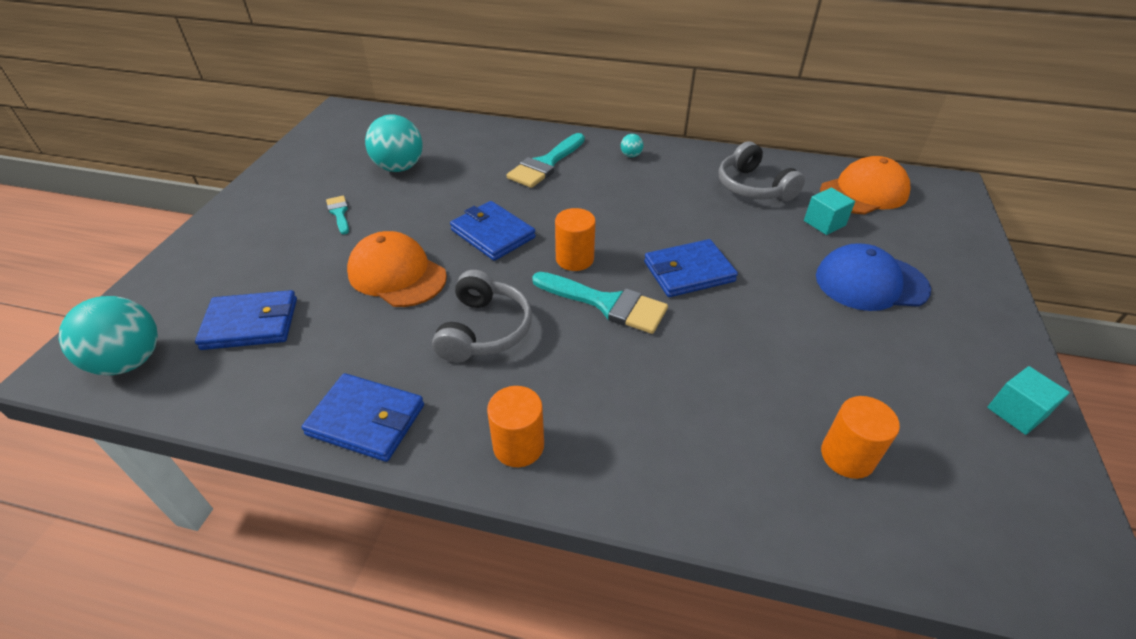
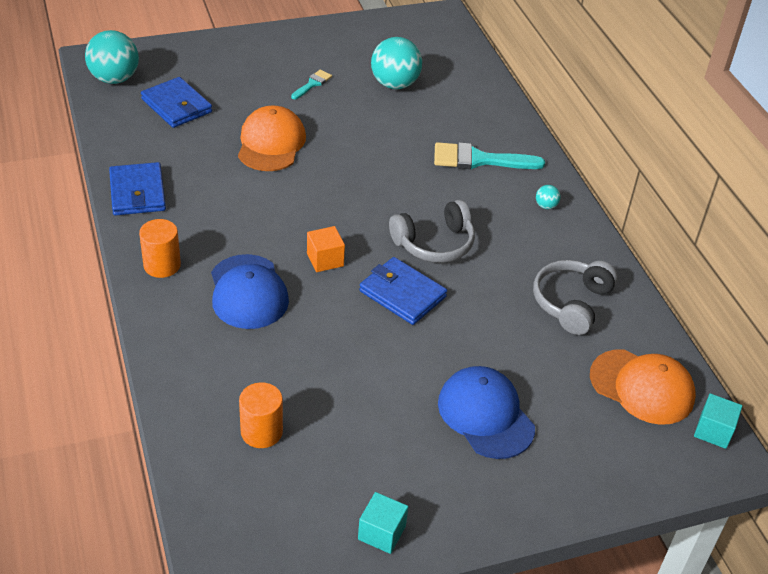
camera: 55 degrees right, 0 degrees up
grey headphones [432,270,532,363] -> grey headphones moved to [389,200,475,263]
blue wallet [450,201,536,261] -> none
turquoise brush [532,272,668,334] -> orange cube [307,226,345,272]
orange cylinder [555,208,595,271] -> none
turquoise cube [804,188,855,235] -> turquoise cube moved to [694,393,742,449]
none -> blue cap [211,254,289,329]

